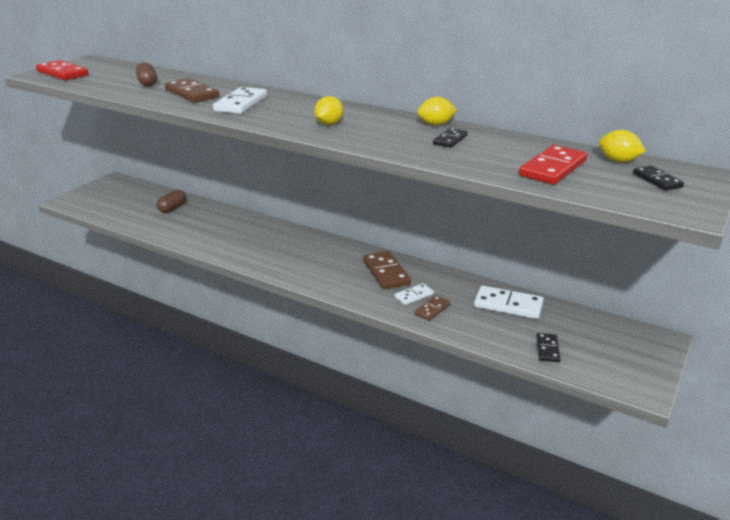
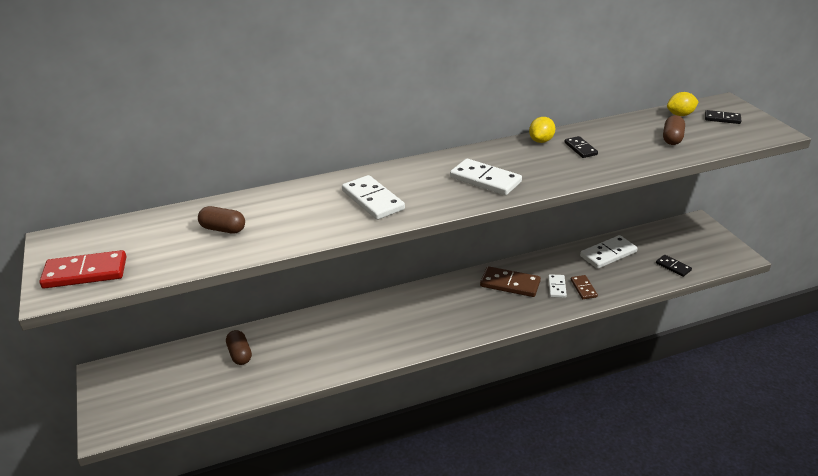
camera: 50 degrees left, 5 degrees up
brown domino [165,78,219,103] -> none
yellow lemon [314,96,343,125] -> white domino [450,159,522,195]
red domino [519,145,587,184] -> brown capsule [663,115,685,145]

